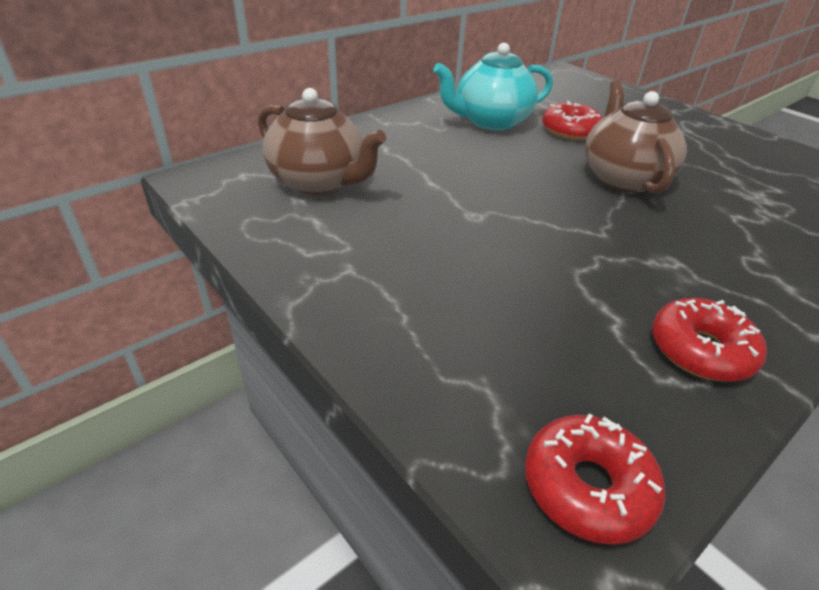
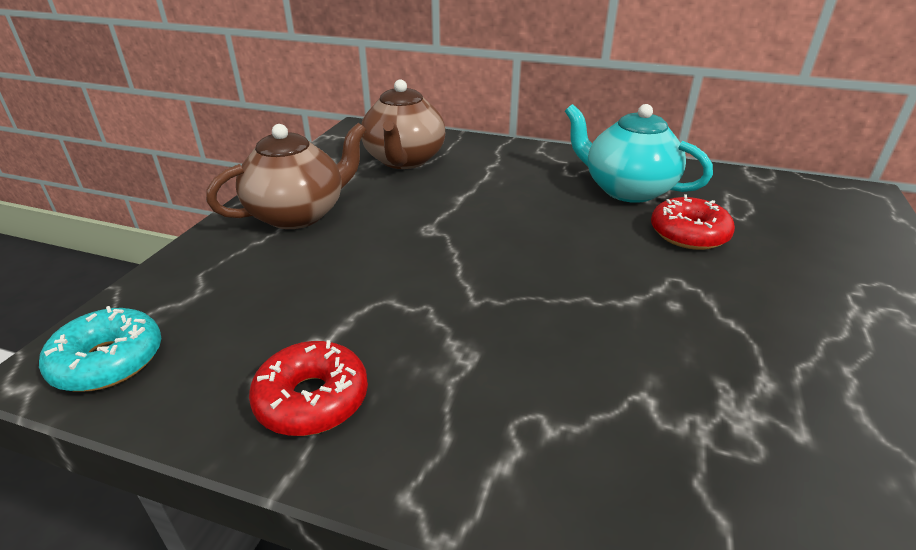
camera: 60 degrees right, 5 degrees down
red donut [525,414,665,545] -> turquoise donut [39,306,161,392]
brown teapot [585,80,687,193] -> brown teapot moved to [206,123,366,229]

